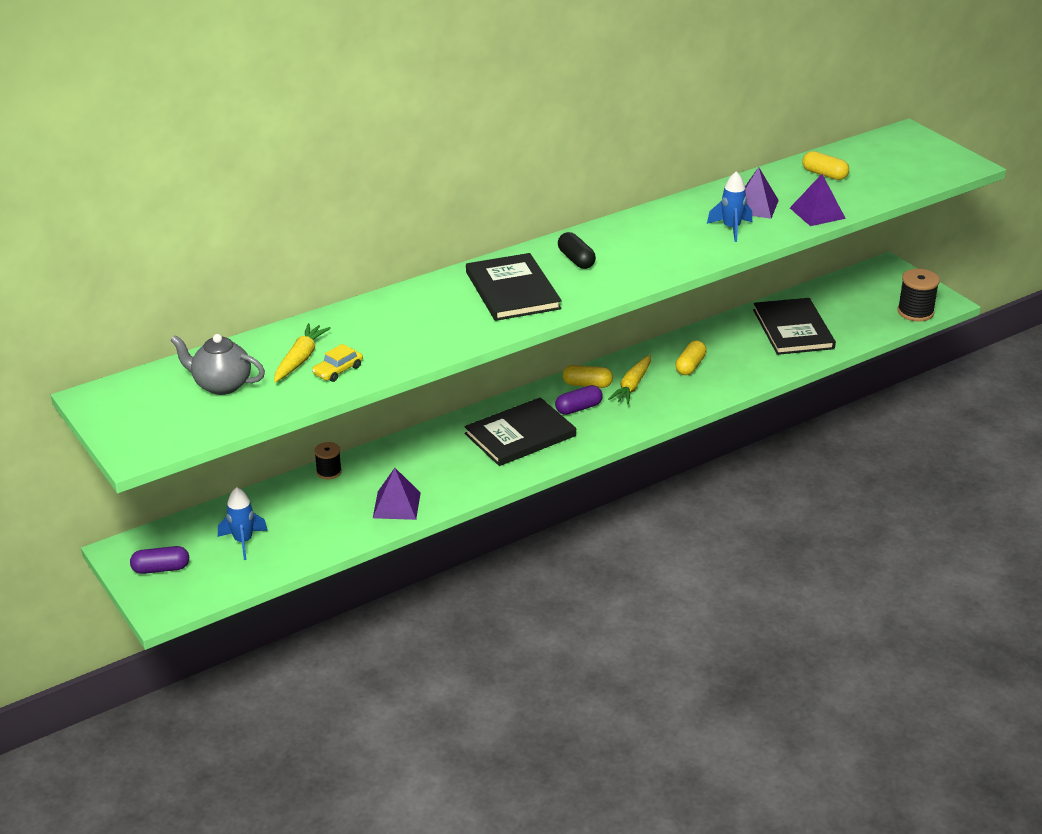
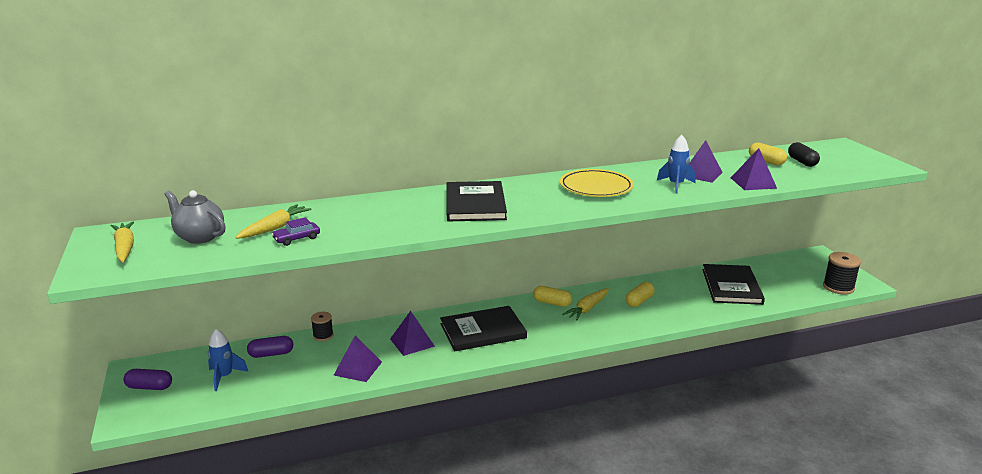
camera: 15 degrees right, 10 degrees down
yellow car [312,344,363,382] -> purple car [272,217,320,246]
purple capsule [555,385,603,415] -> purple capsule moved to [247,336,293,358]
black capsule [558,232,596,269] -> black capsule moved to [788,142,820,167]
none -> yellow carrot [111,221,134,262]
none -> purple pyramid [390,311,435,356]
none -> yellow plate [560,169,634,197]

